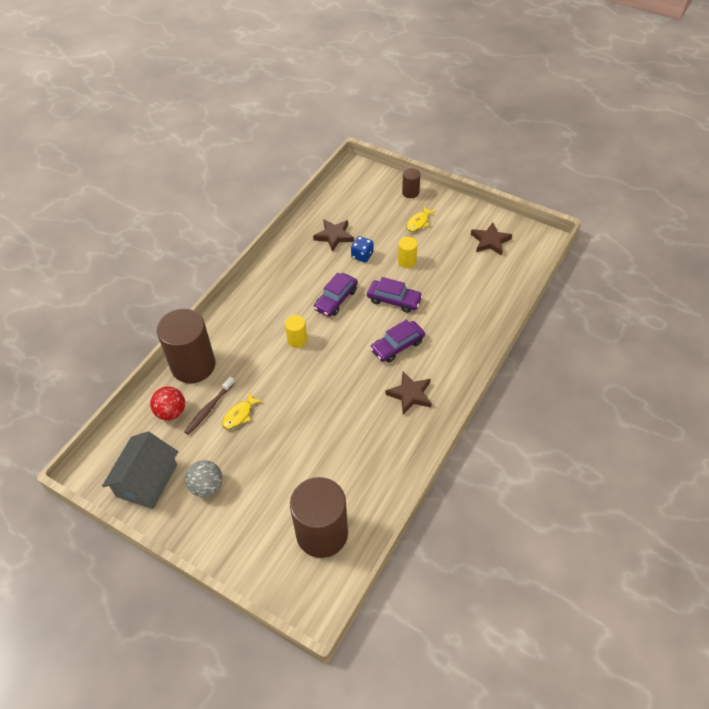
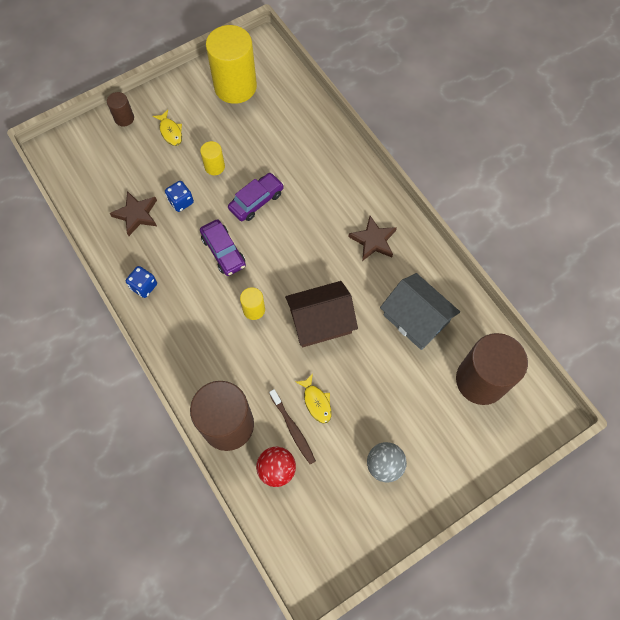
camera: 65 degrees left, 15 degrees up
grey house [102,432,178,509] -> grey house moved to [380,273,460,350]
purple car [370,320,425,362] -> none
brown star [471,223,512,255] -> yellow cylinder [206,25,257,104]
none -> blue dice [126,266,157,298]
none -> brown house [285,281,358,347]

